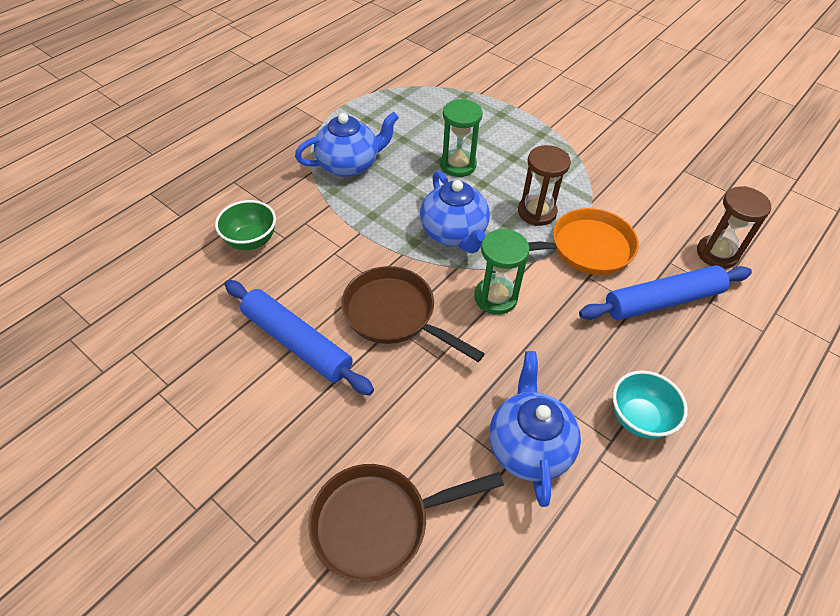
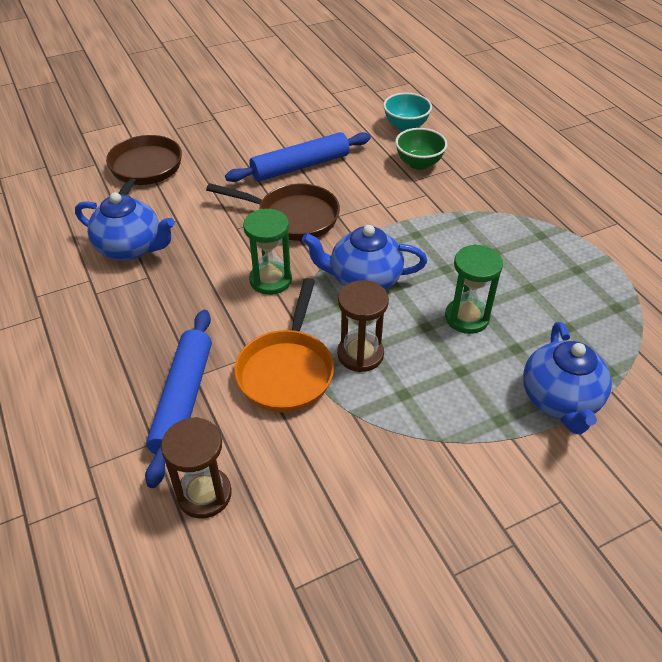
camera: 115 degrees right, 5 degrees down
blue teapot [295,112,399,177] -> blue teapot moved to [523,322,612,434]
brown pan [341,266,485,362] -> brown pan turned 45 degrees clockwise [206,183,340,241]
turquoise bowl [613,370,688,439] -> turquoise bowl moved to [383,92,432,131]

